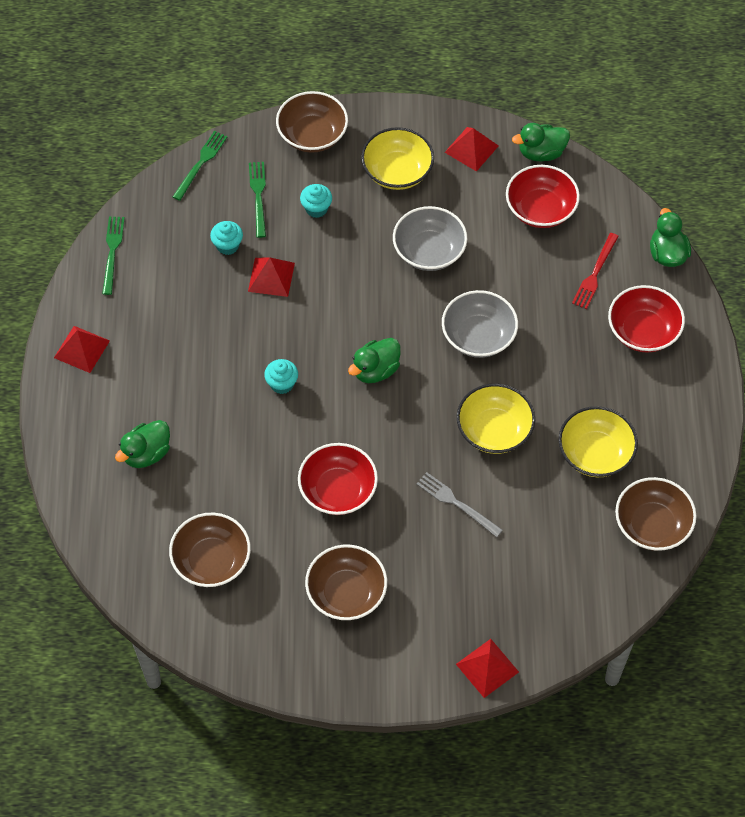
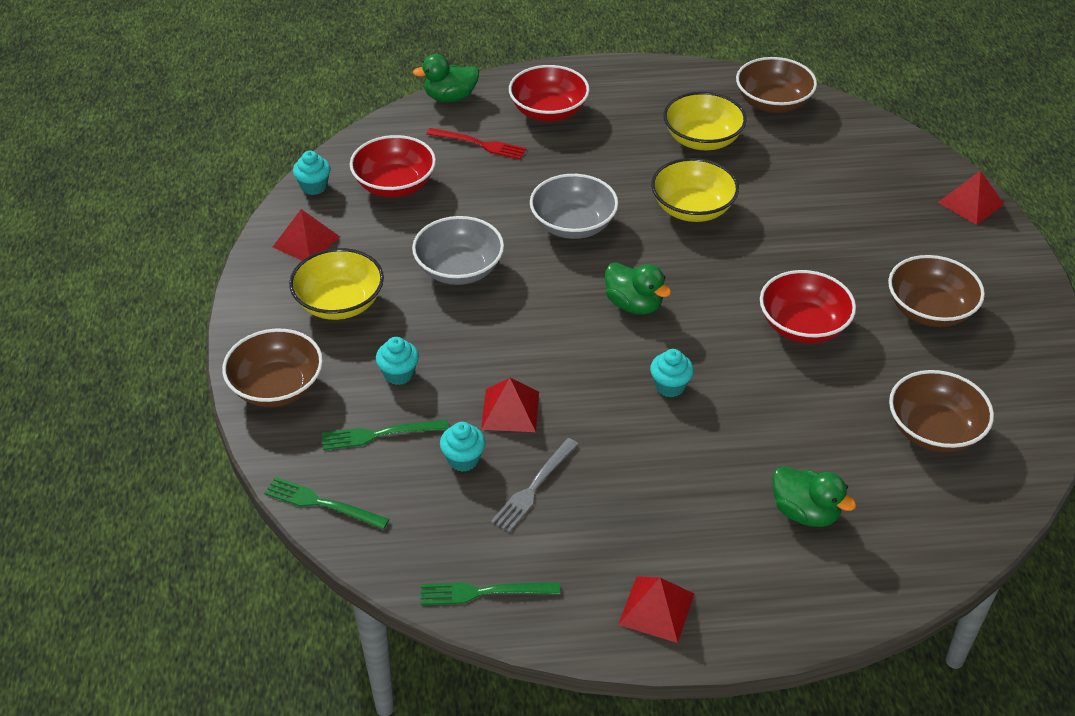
camera: 95 degrees left, 15 degrees down
grey fork [416,472,503,537] -> grey fork moved to [491,438,578,532]
green duck [512,123,570,161] -> turquoise cupcake [293,151,331,195]

